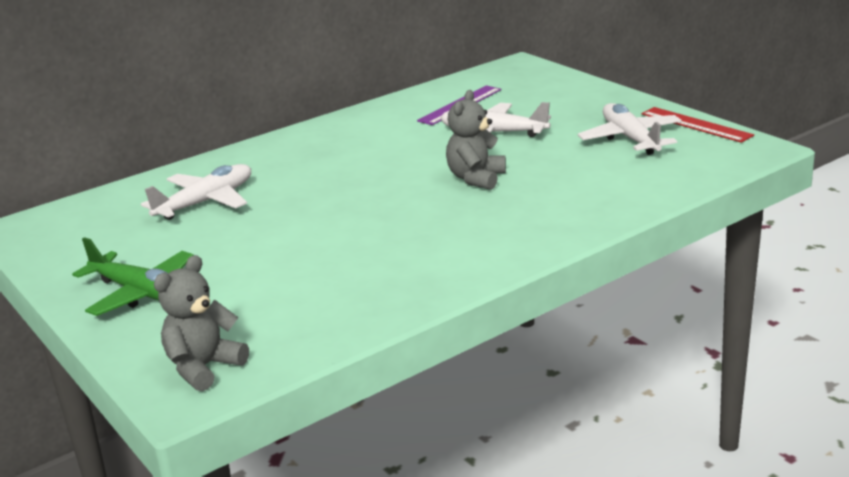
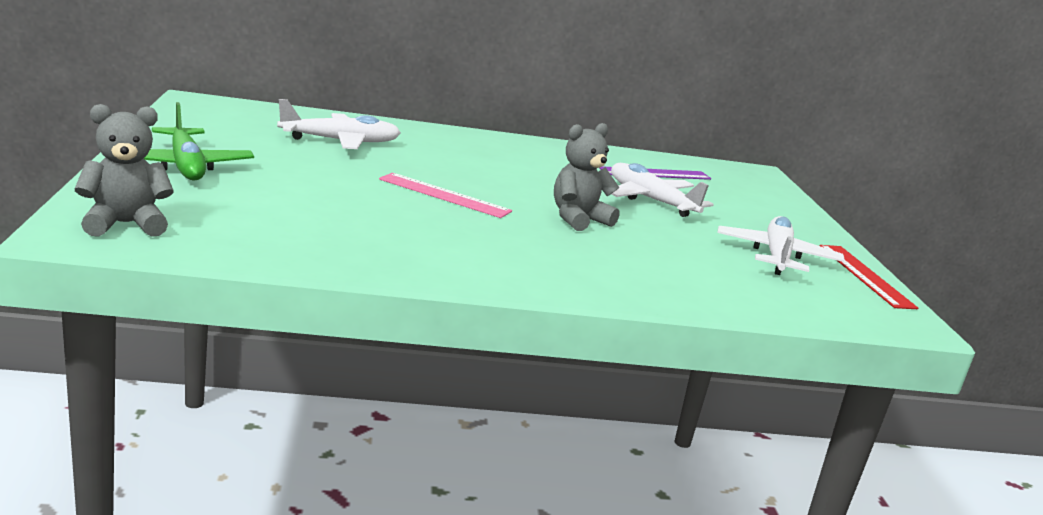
camera: 25 degrees right, 5 degrees down
none -> pink ruler [379,173,512,218]

